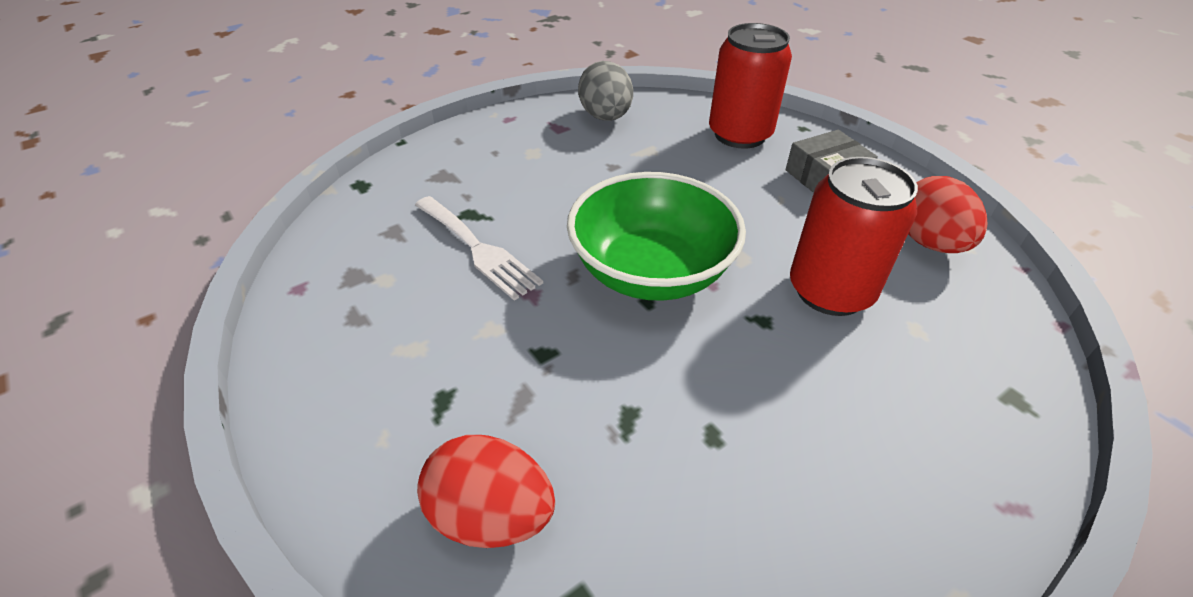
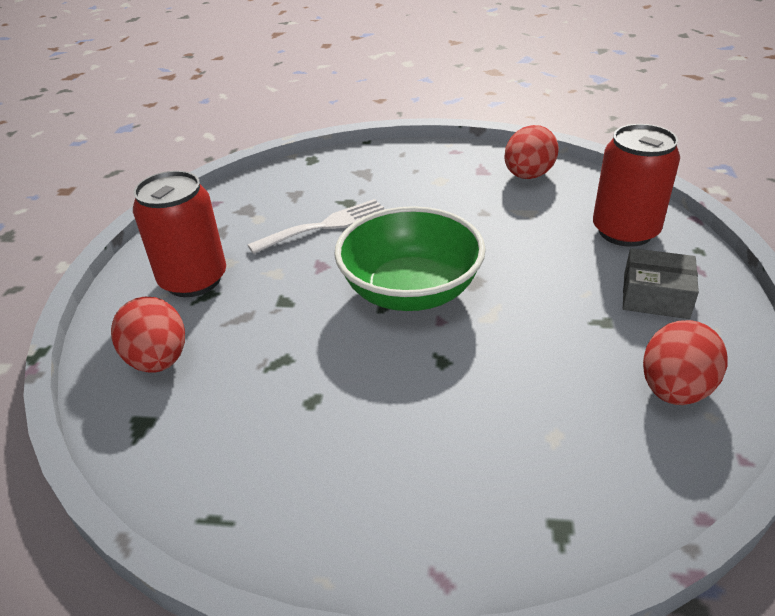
camera: 45 degrees right, 5 degrees down
white fork [415,196,543,301] -> white fork turned 120 degrees counterclockwise [248,199,385,254]
grey egg [578,61,633,121] -> red egg [504,125,559,179]
red can [790,157,918,316] -> red can moved to [133,171,226,297]

